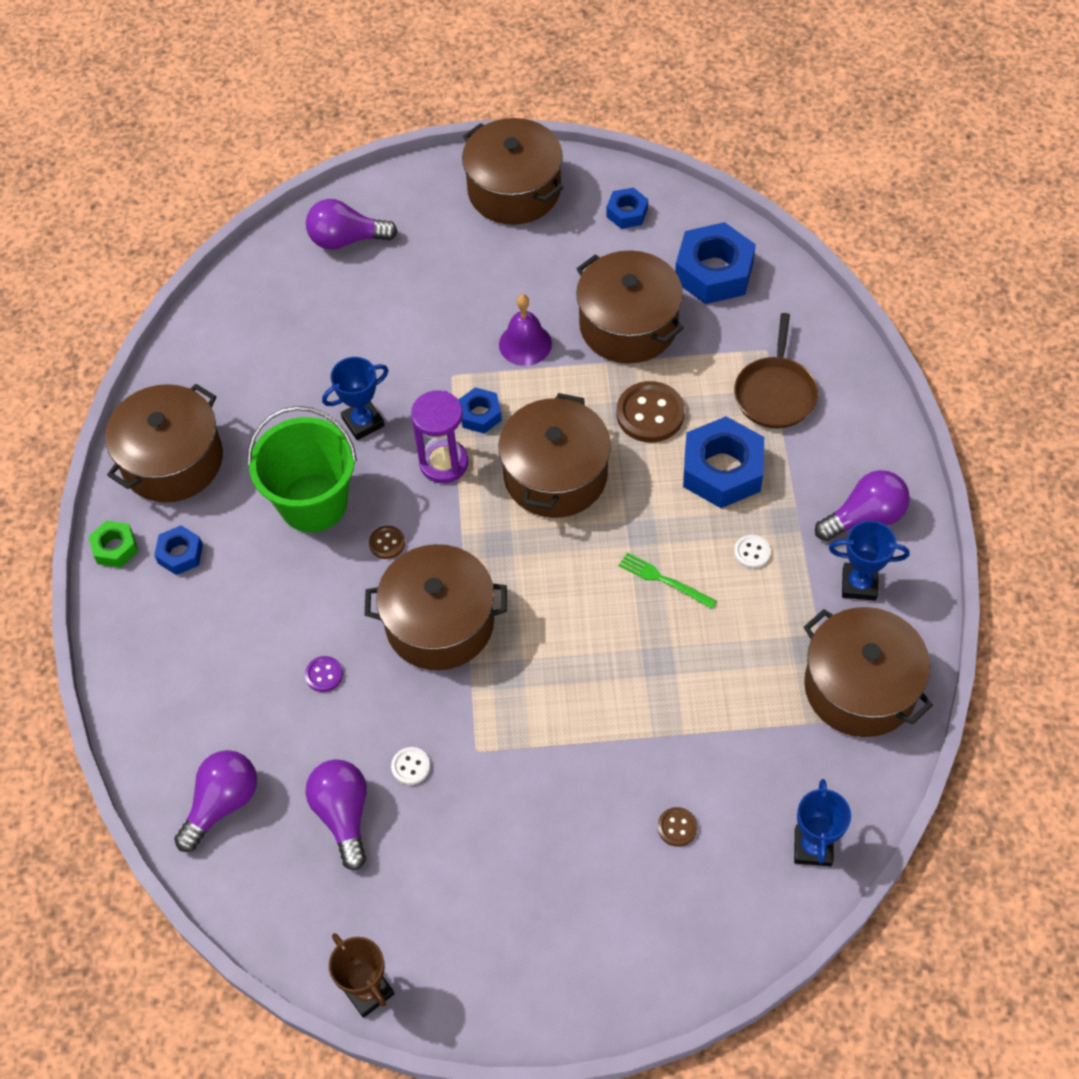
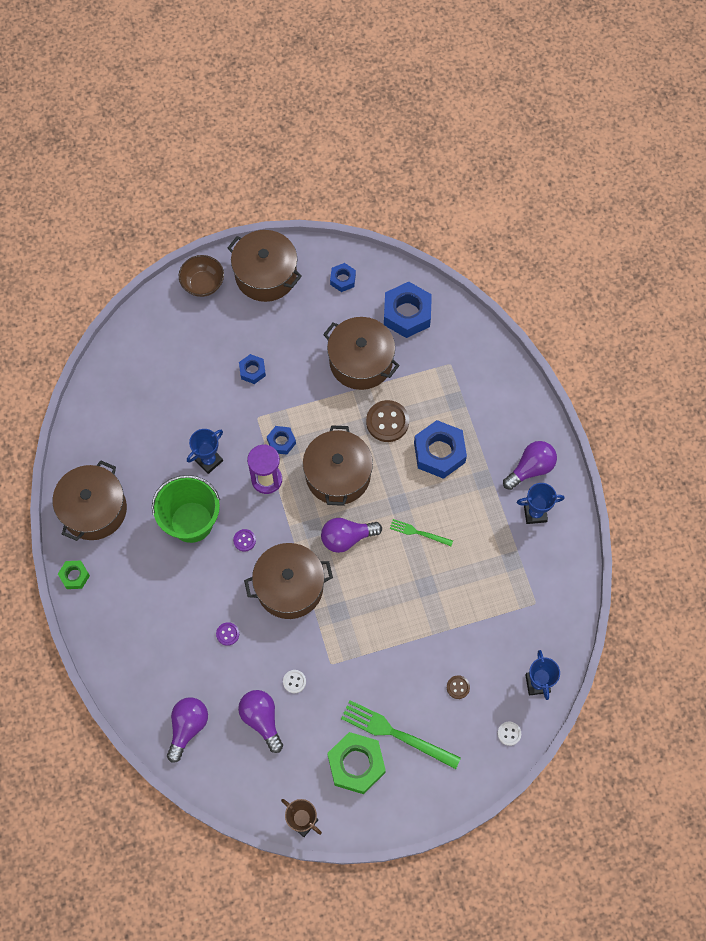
camera: 15 degrees left, 10 degrees up
blue nut [154,525,203,575] -> blue nut moved to [239,354,266,384]
purple light bulb [306,199,398,250] -> purple light bulb moved to [321,518,382,553]
brown button [369,526,405,559] -> purple button [233,529,256,551]
purple bell [499,294,552,366] -> none
brown pan [734,313,818,428] -> none
white button [734,535,771,569] -> white button moved to [498,722,521,746]
brown pot [804,607,933,737] -> none
none -> brown bowl [179,255,224,297]
none -> green nut [327,732,386,794]
none -> green fork [341,700,461,769]

